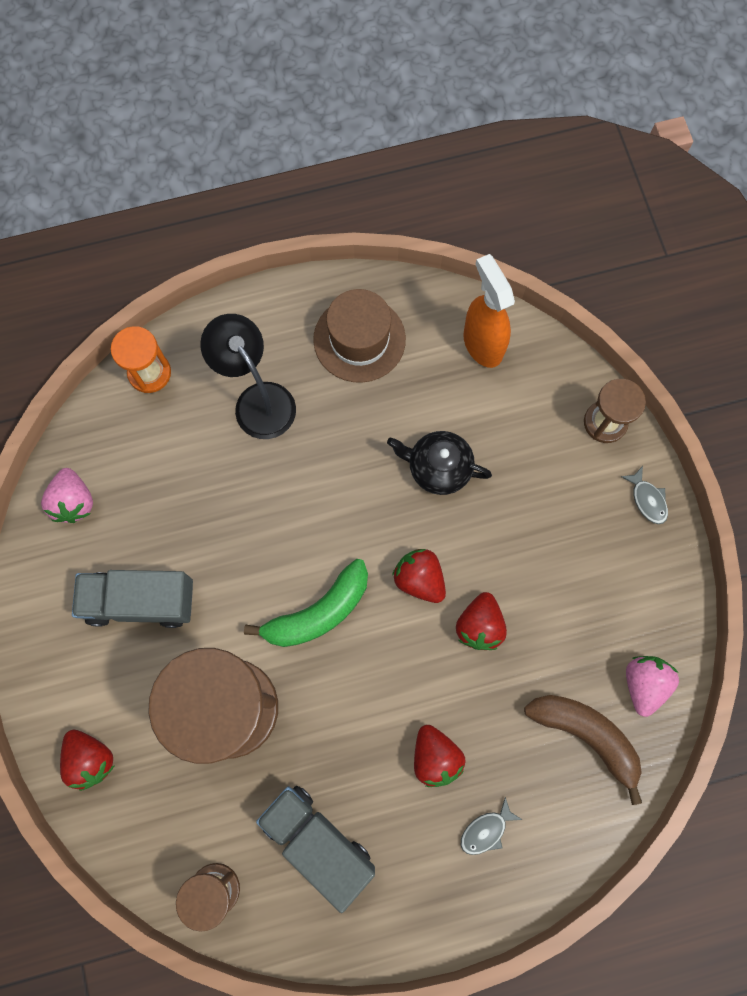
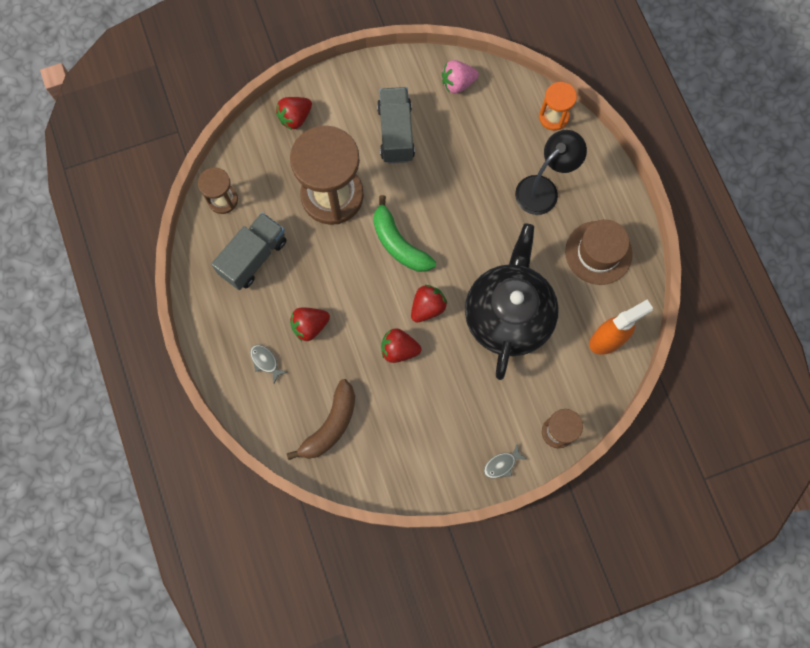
camera: 85 degrees right, 0 degrees up
black teapot [387,431,492,495] -> black teapot [465,223,559,380], size x1.99
pink strawberry [626,656,679,717] -> none

